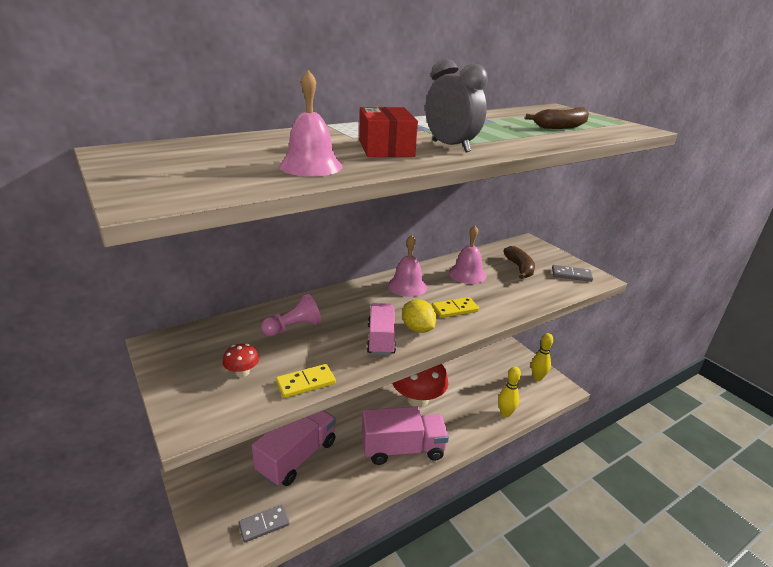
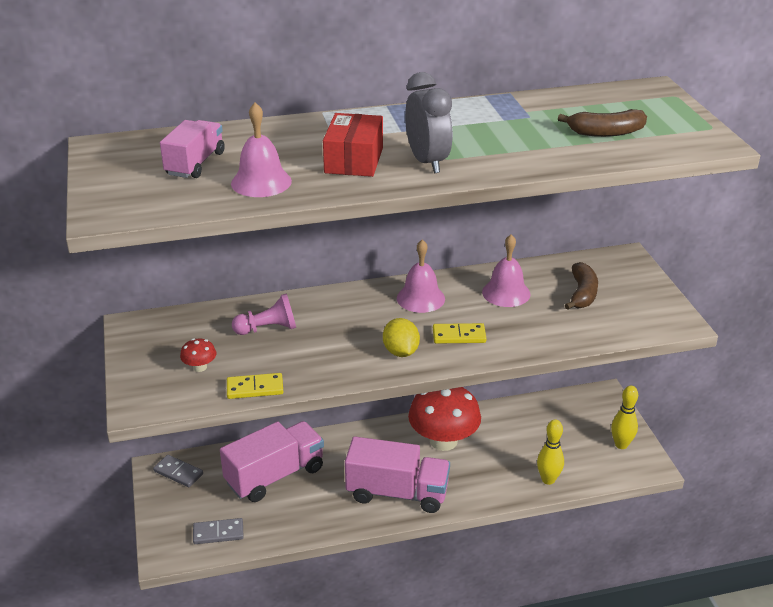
camera: 20 degrees right, 5 degrees up
pink truck [367,303,396,355] -> pink truck moved to [160,120,225,178]
grey domino [552,265,593,282] -> grey domino moved to [153,455,203,487]

